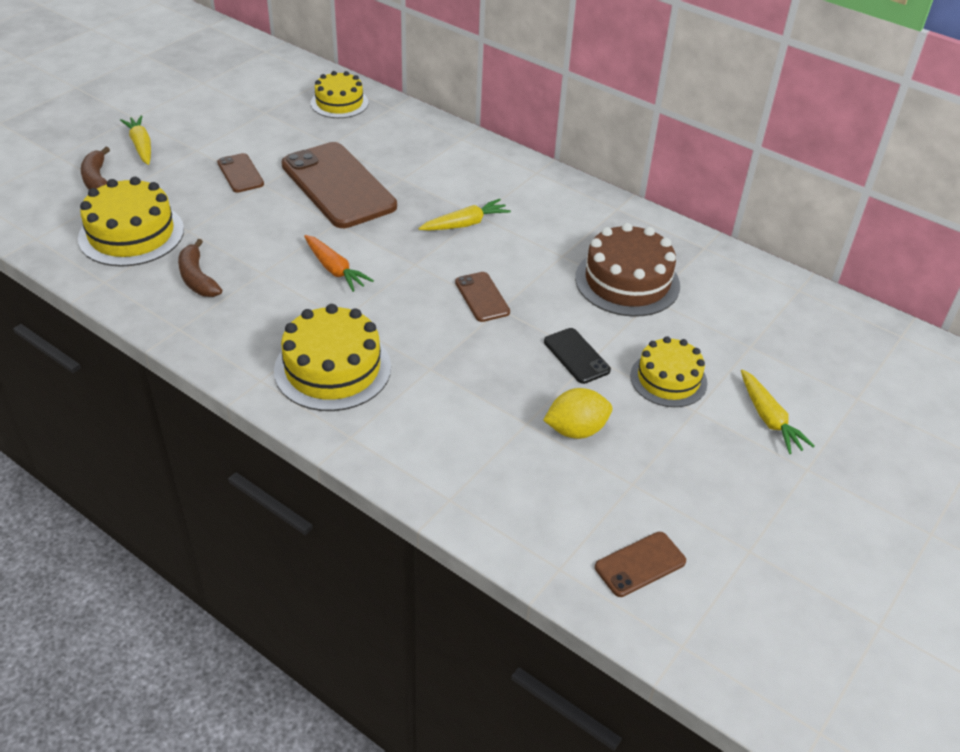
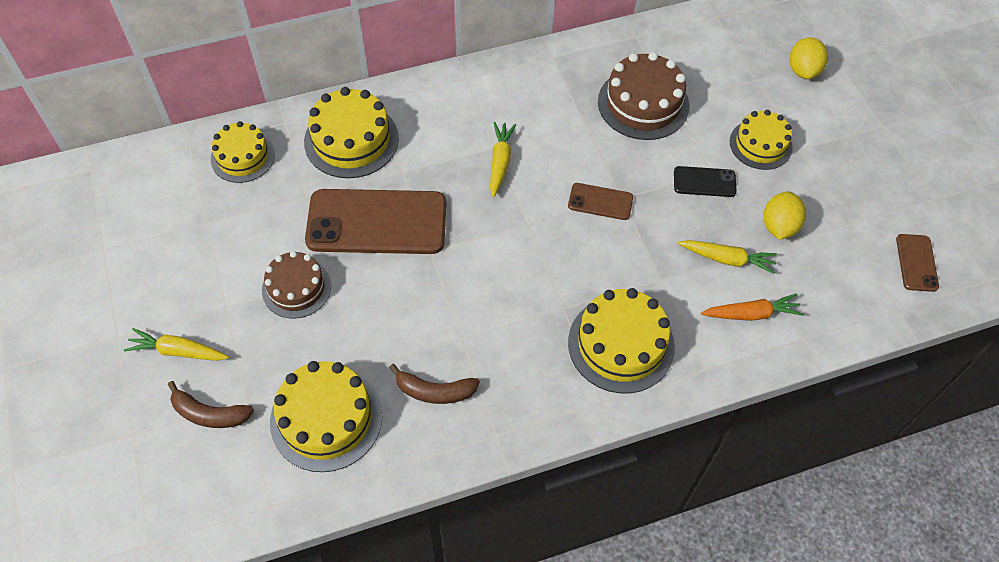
camera: 55 degrees left, 15 degrees up
brown phone [217,153,264,193] -> brown cake [262,251,331,319]
orange carrot [304,235,374,292] -> orange carrot moved to [701,293,804,321]
yellow carrot [741,369,815,454] -> yellow carrot moved to [678,240,777,274]
none -> yellow cake [304,87,399,178]
none -> yellow lemon [789,37,828,79]

